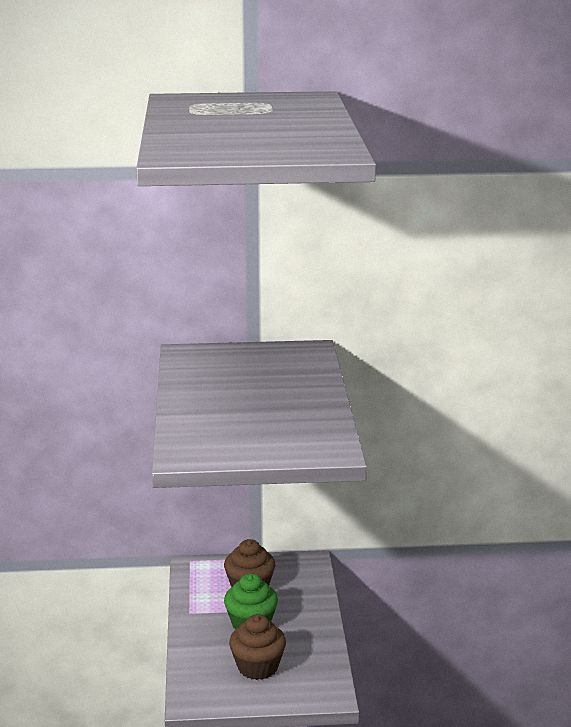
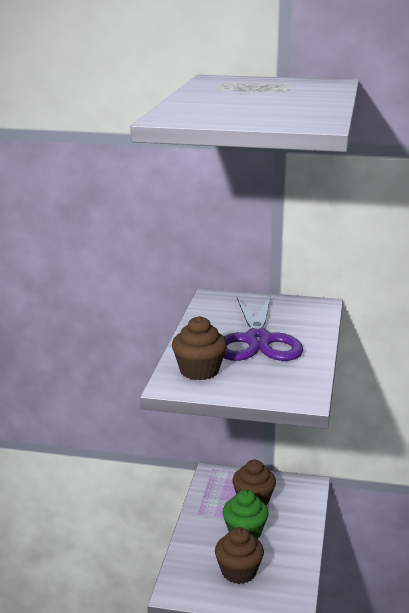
camera: 15 degrees right, 0 degrees up
none -> brown cupcake [172,316,227,380]
none -> purple scissors [223,296,303,361]

